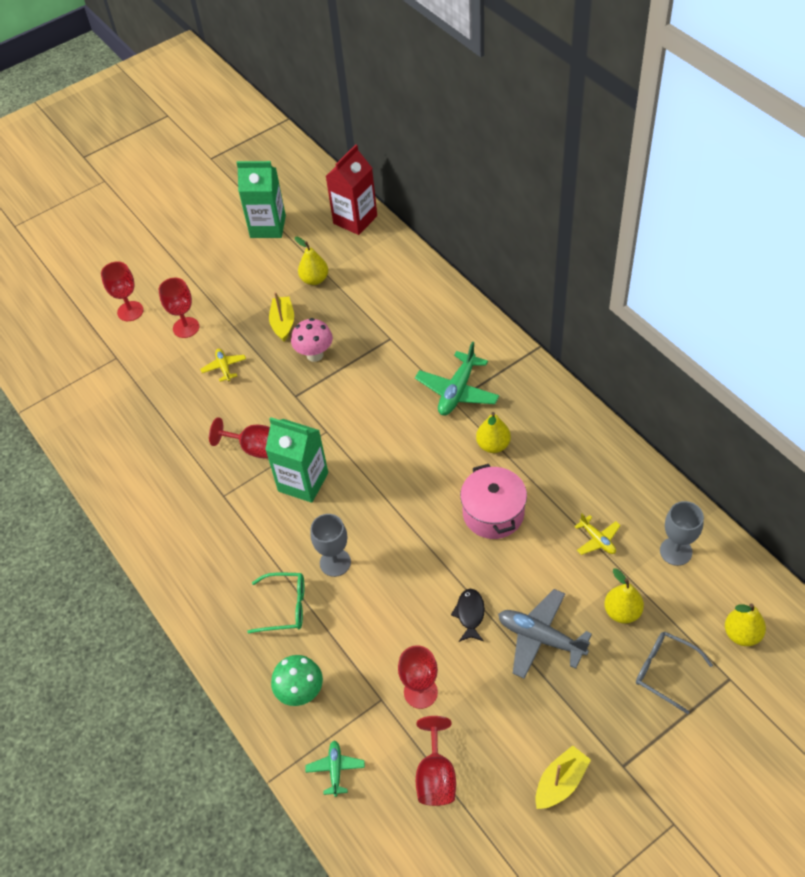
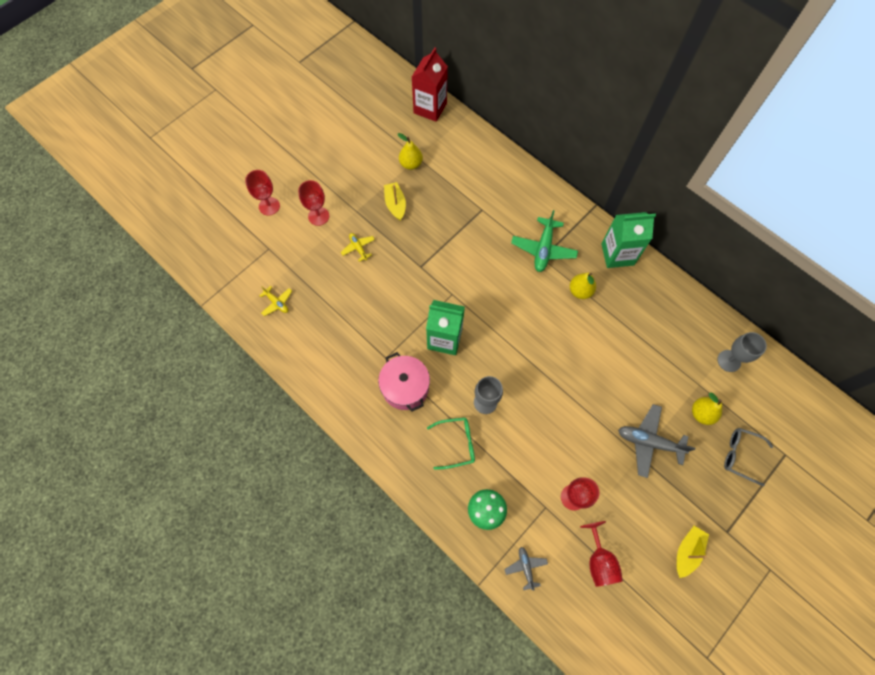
camera: 15 degrees left, 15 degrees up
red goblet [209,417,270,459] -> none
green carton [236,161,286,238] -> green carton moved to [601,212,656,268]
pink mushroom [291,318,333,362] -> none
green plane [306,741,365,797] -> grey plane [505,547,548,591]
black fish [451,589,485,642] -> none
pink pot [460,464,527,539] -> pink pot moved to [378,352,430,412]
yellow plane [574,513,621,555] -> yellow plane moved to [259,286,292,316]
yellow pear [725,604,766,646] -> none

